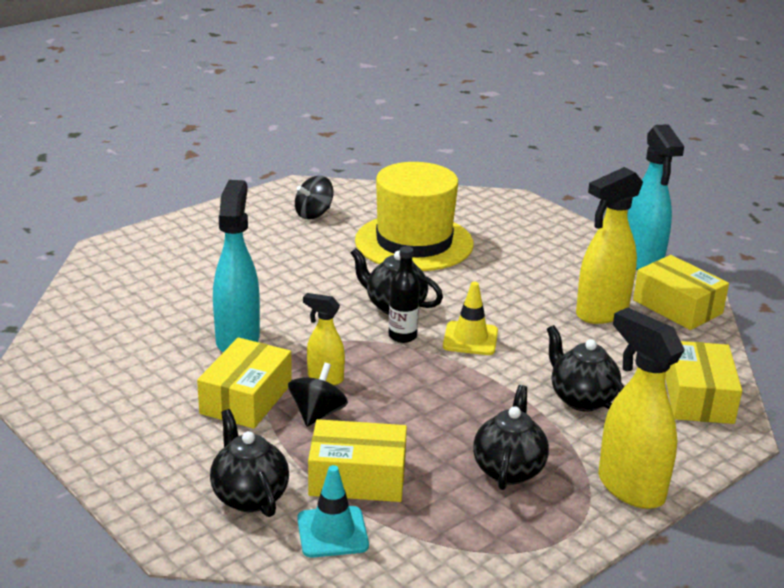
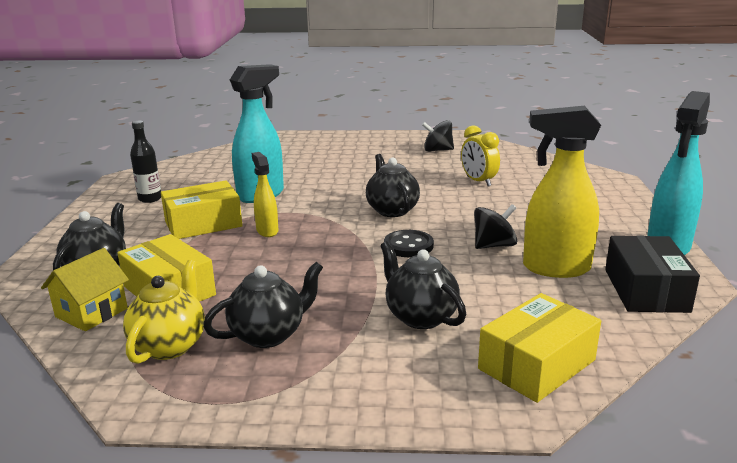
camera: 45 degrees right, 5 degrees down
black spinning top [288,363,348,427] -> black spinning top moved to [474,204,517,249]
turquoise traffic cone [297,465,369,558] -> yellow house [41,248,129,331]
yellow hat [355,162,474,271] -> yellow clock [461,125,500,187]
black bottle [389,246,420,343] -> black bottle moved to [130,121,161,203]
yellow traffic cone [443,282,498,355] -> black button [384,230,434,257]
black teapot [547,325,624,412] -> black teapot turned 45 degrees counterclockwise [380,241,466,329]
yellow spray bottle [599,308,685,509] -> none
yellow box [633,255,729,330] -> black box [605,236,700,313]
none -> yellow teapot [123,260,205,364]

